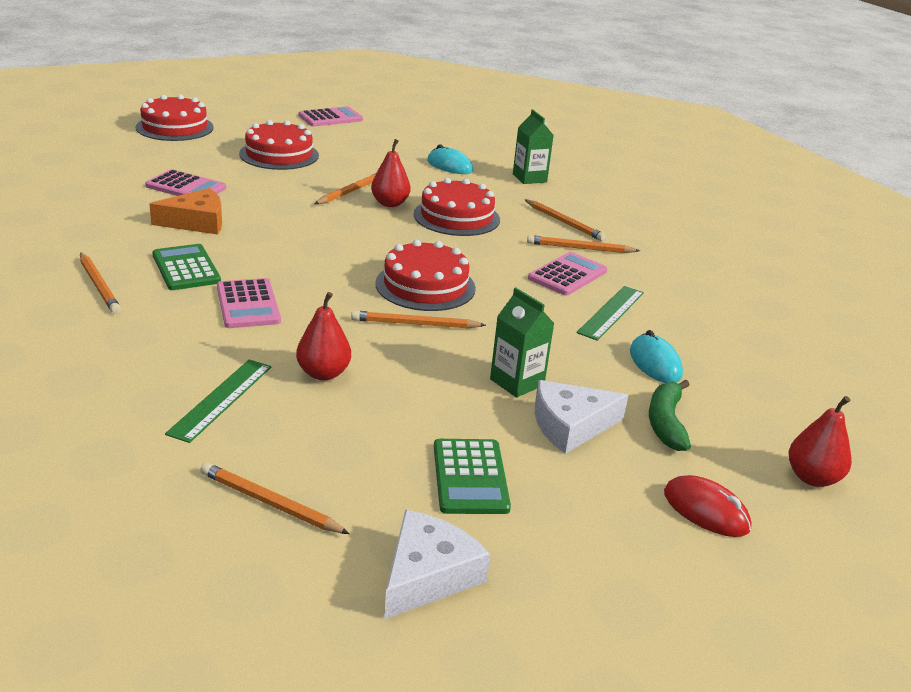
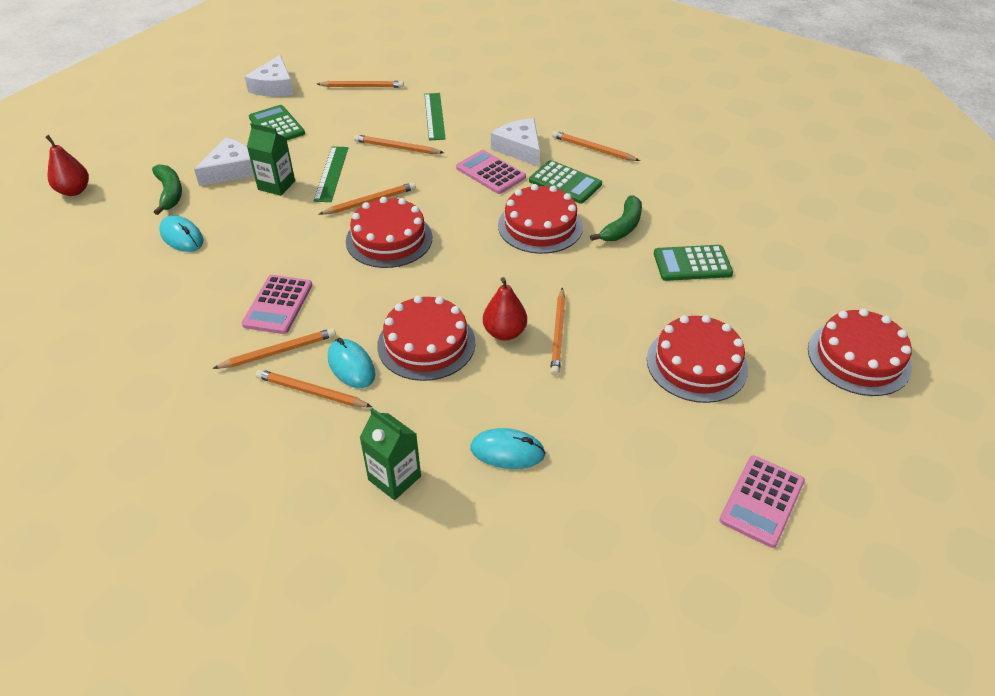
camera: 155 degrees right, 15 degrees up
pink calculator [145,169,226,196] -> green calculator [654,245,733,281]
orange cheese [149,188,222,234] -> green banana [590,195,642,241]
red pear [296,292,351,380] -> orange pencil [354,134,444,154]
green ruler [576,286,644,341] -> green ruler moved to [314,146,348,202]
red mouse [664,475,752,537] -> none
none -> turquoise mouse [328,338,375,388]
none -> white cheese [491,118,540,166]
none -> red cake [498,184,583,254]

